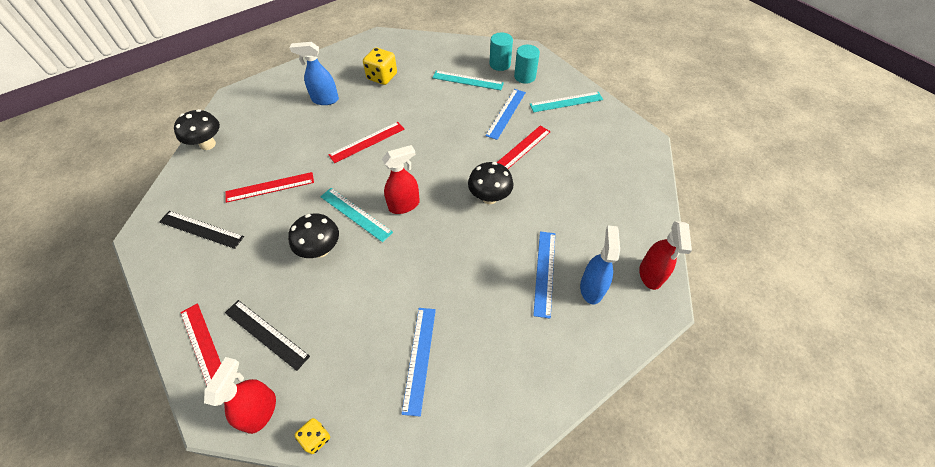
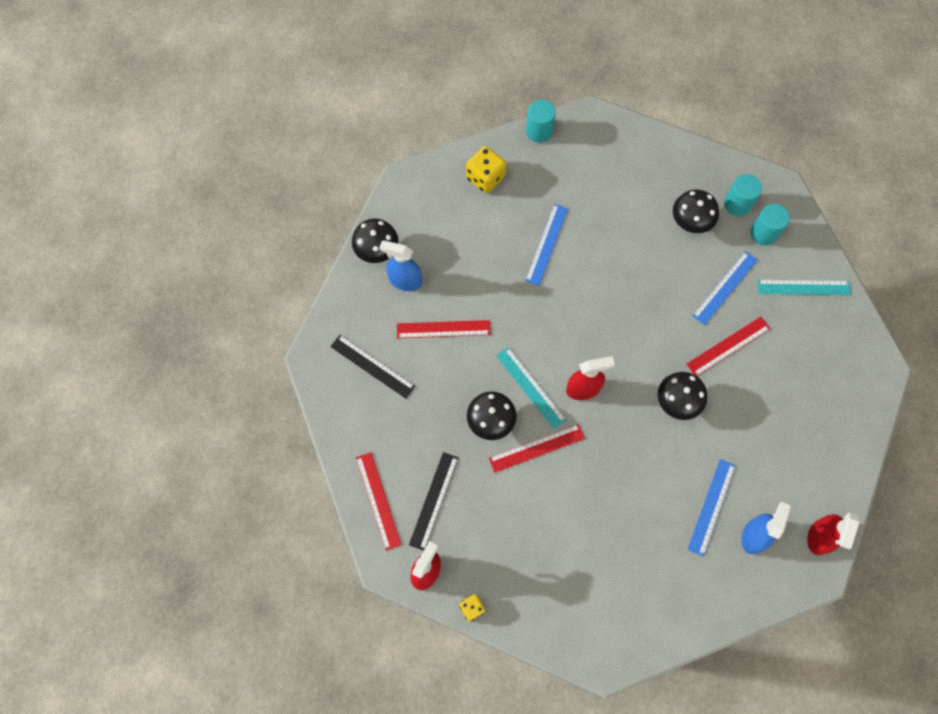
camera: 15 degrees right, 15 degrees up
black ruler [225,300,310,371] -> black ruler turned 60 degrees clockwise [409,452,458,551]
blue spray bottle [290,42,339,105] -> blue spray bottle moved to [379,240,422,291]
red ruler [328,122,405,163] -> red ruler moved to [489,424,585,473]
yellow dice [363,48,397,85] -> yellow dice moved to [466,146,506,193]
blue ruler [402,308,436,417] -> blue ruler moved to [525,204,568,286]
turquoise ruler [432,71,504,90] -> black mushroom [673,189,719,233]
none -> turquoise cylinder [526,100,556,143]

